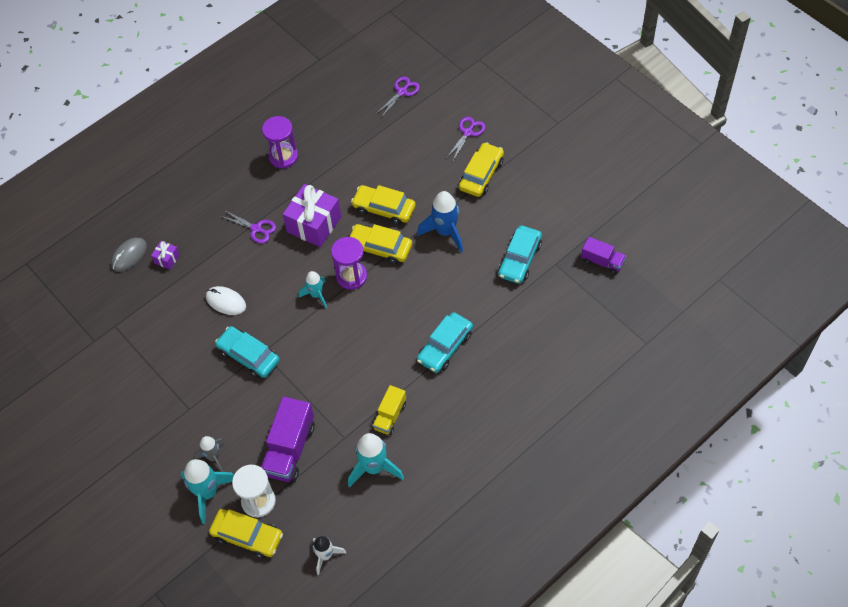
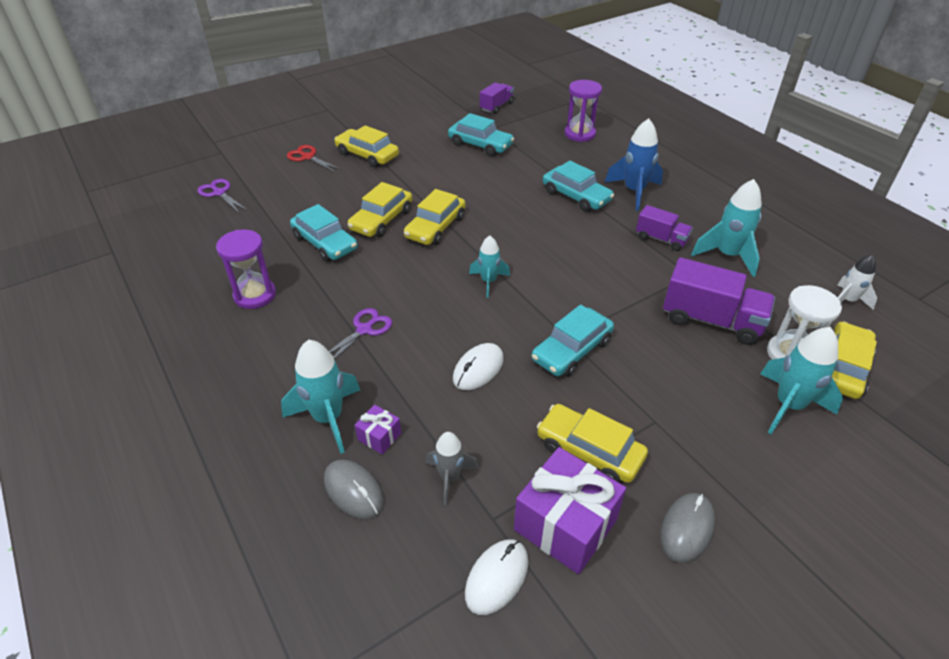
camera: 85 degrees left, 15 degrees down
grey rocket [194,436,225,472] -> grey rocket moved to [426,432,479,505]
purple gift [283,184,341,247] -> purple gift moved to [514,447,626,574]
purple hourglass [331,237,367,290] -> purple hourglass moved to [565,80,602,142]
yellow truck [373,385,406,435] -> purple truck [636,205,693,251]
blue rocket [417,191,463,252] -> blue rocket moved to [605,118,663,211]
purple scissors [446,117,486,161] -> red scissors [287,145,340,172]
none -> turquoise rocket [281,340,360,454]
none -> turquoise car [290,204,358,261]
none -> white mouse [465,539,529,615]
none -> yellow car [537,404,648,483]
none -> grey mouse [660,493,715,563]

